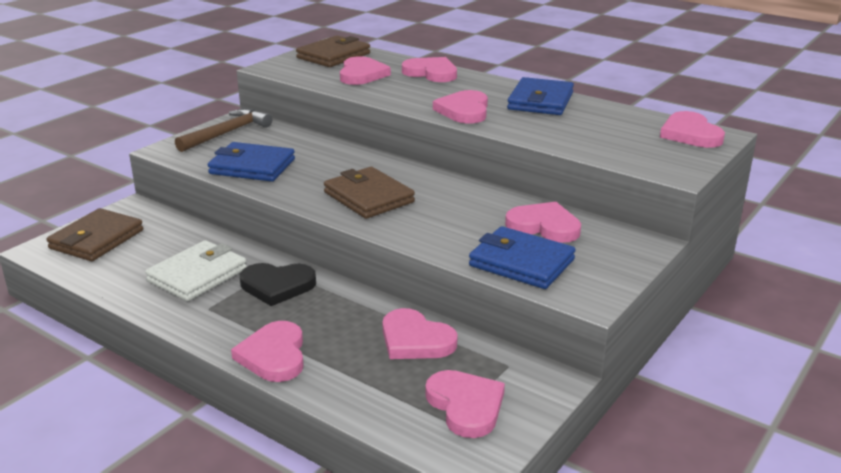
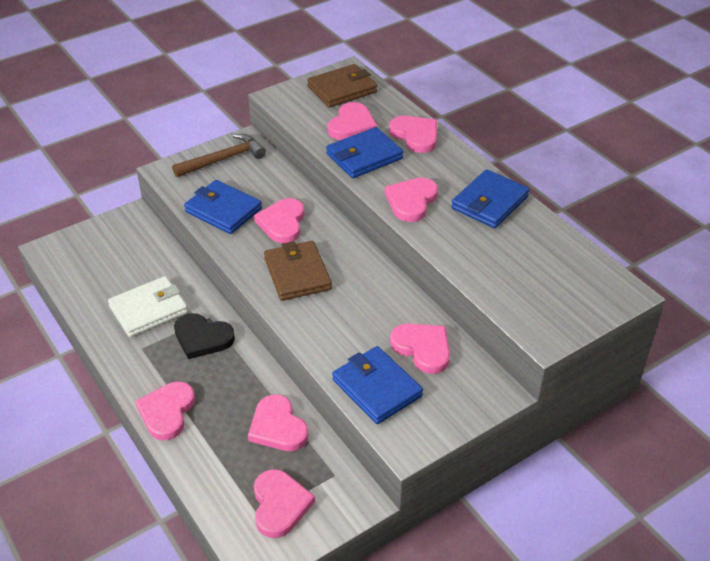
camera: 20 degrees right, 15 degrees up
brown wallet [46,208,143,261] -> none
pink heart [660,111,725,148] -> pink heart moved to [254,198,304,243]
none -> blue wallet [326,127,403,178]

